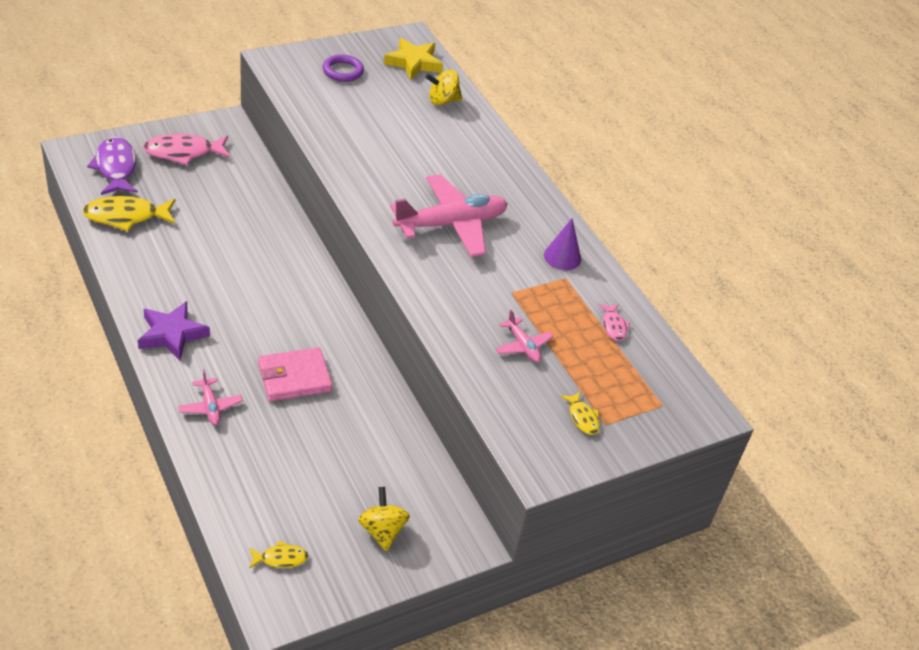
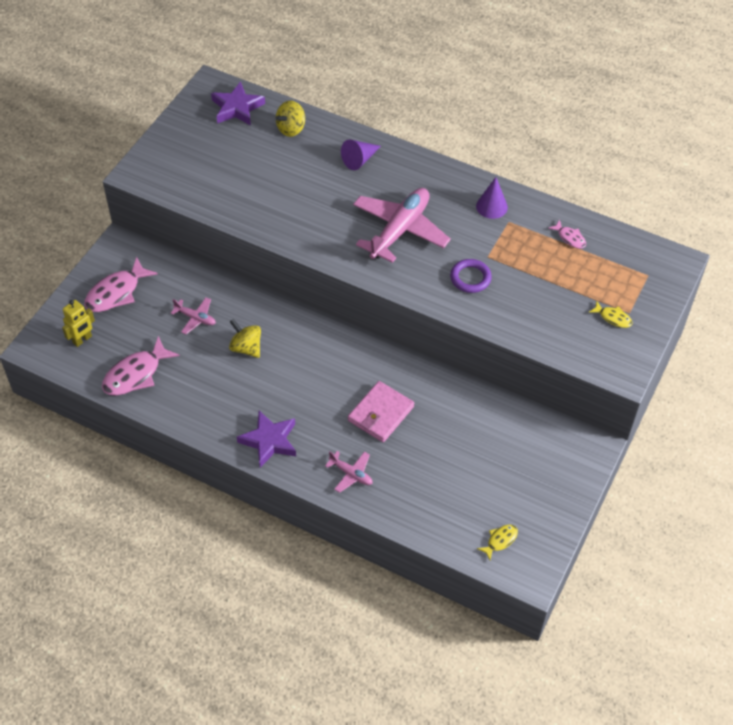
camera: 30 degrees left, 10 degrees up
yellow fish [82,196,175,232] -> pink fish [102,336,180,395]
purple fish [87,137,138,195] -> yellow robot [62,300,95,347]
purple ring [323,54,364,82] -> purple ring moved to [450,259,492,293]
yellow spinning top [358,487,410,551] -> yellow spinning top moved to [229,319,261,358]
yellow star [384,38,443,80] -> purple star [211,81,265,126]
pink plane [495,309,554,363] -> pink plane moved to [170,297,216,334]
none -> purple cone [341,140,381,170]

